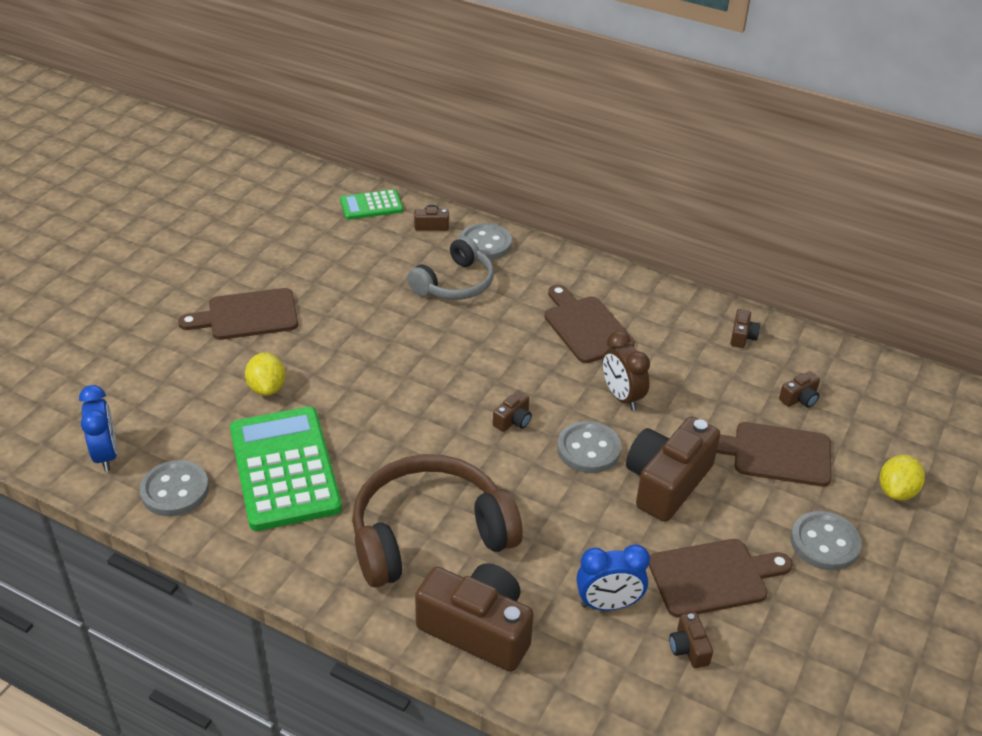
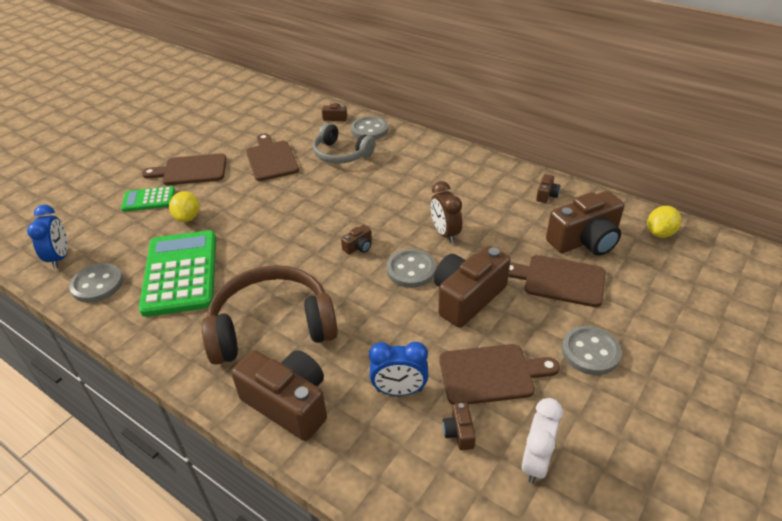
camera: 10 degrees right, 0 degrees up
green calculator [340,189,403,220] -> green calculator moved to [121,186,175,212]
grey headphones [407,236,494,300] -> grey headphones turned 75 degrees clockwise [313,123,375,164]
brown cutting board [544,284,635,363] -> brown cutting board moved to [246,133,299,181]
brown camera [779,371,820,407] -> brown camera [546,191,624,256], size x2.32
yellow lemon [880,455,925,501] -> yellow lemon moved to [647,206,681,238]
none -> white clock [521,398,563,484]

